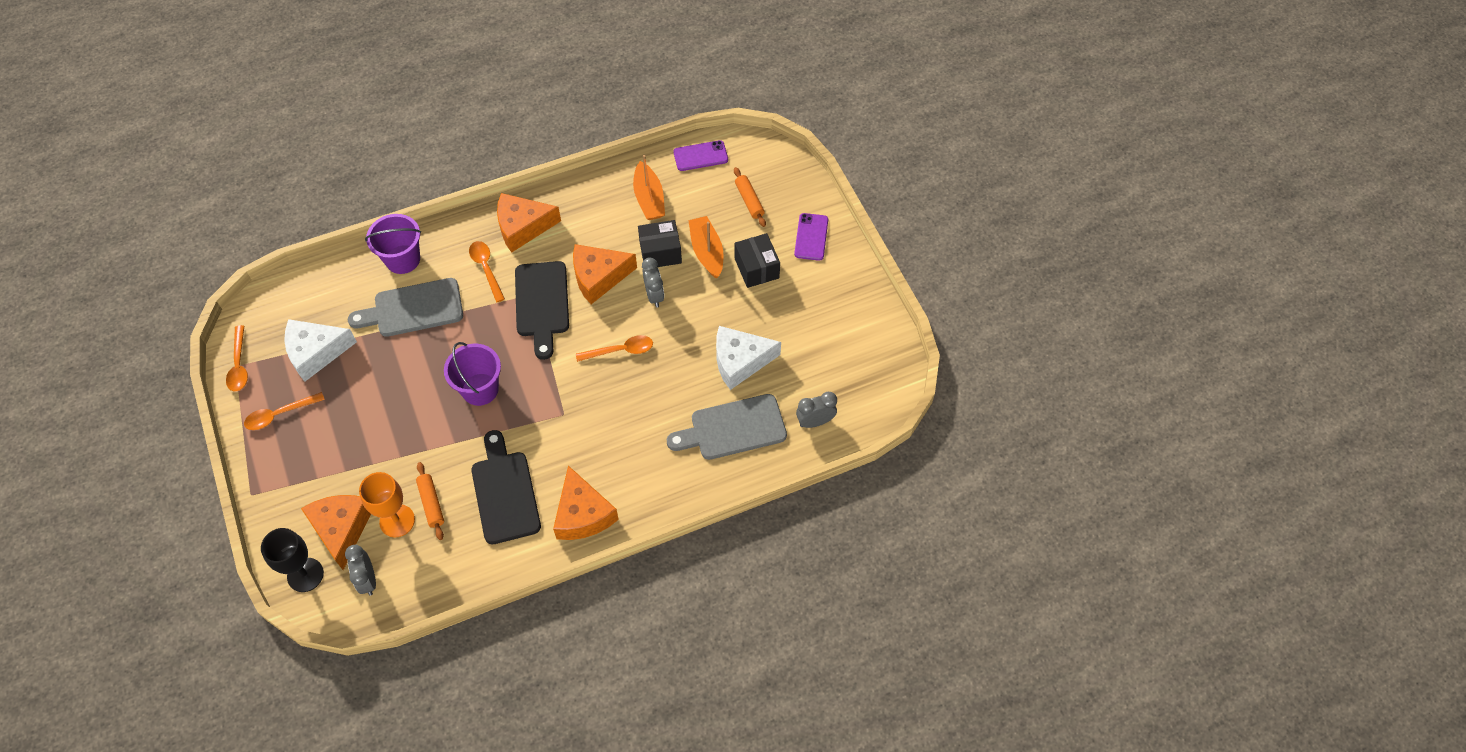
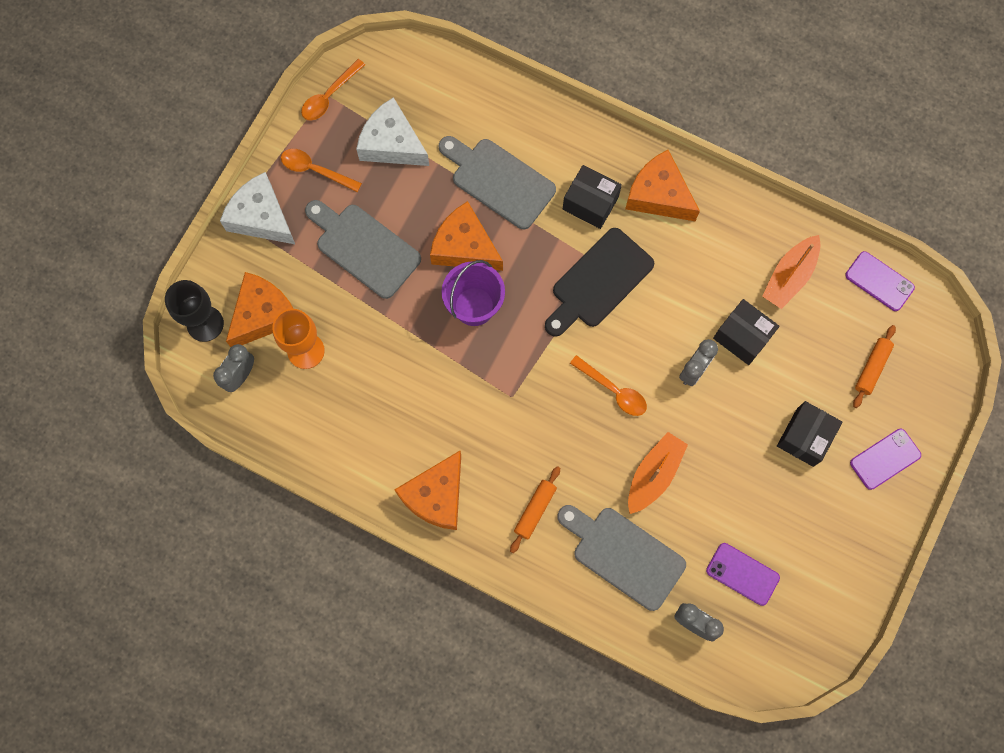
camera: 50 degrees right, 15 degrees up
purple bucket [365,214,421,274] -> none
orange rolling pin [416,462,444,540] -> orange rolling pin moved to [510,466,560,553]
orange spoon [469,241,505,302] -> black box [563,165,622,229]
black cutting board [471,430,541,545] -> none
orange cheese [573,244,637,304] -> orange cheese moved to [430,201,503,271]
orange boat [688,216,724,279] -> orange boat moved to [628,432,688,514]
white cheese [716,326,781,390] -> white cheese moved to [220,172,295,244]
none -> grey cutting board [305,200,421,299]
none -> purple phone [706,543,780,606]

